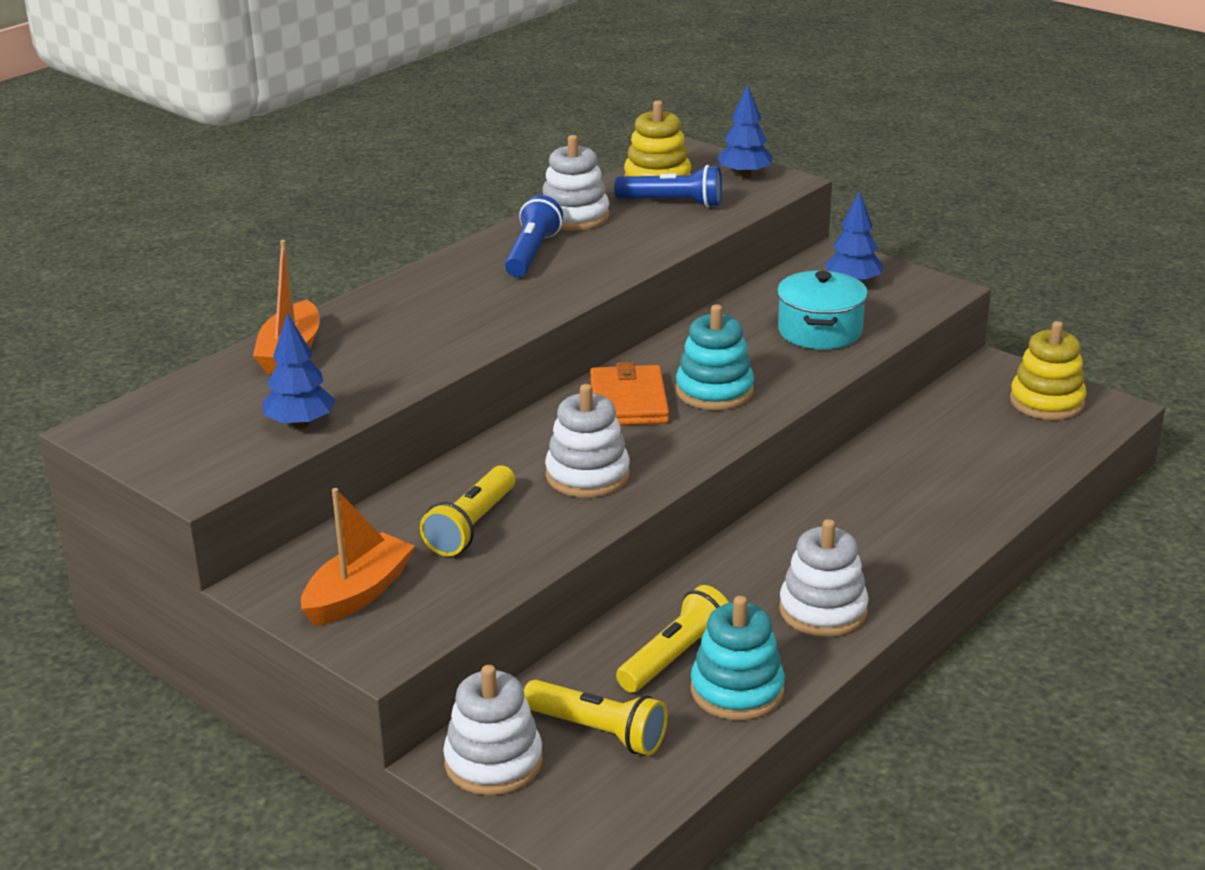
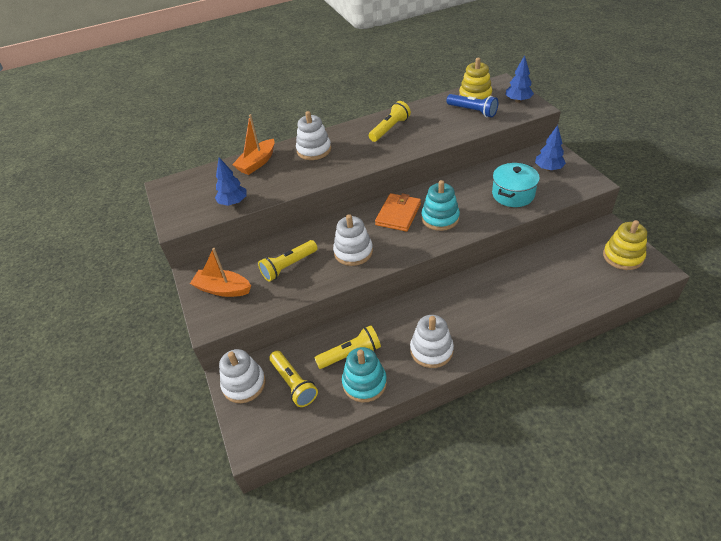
camera: 30 degrees right, 15 degrees up
orange boat [301,488,415,626] -> orange boat turned 135 degrees counterclockwise [190,248,251,297]
blue flashlight [505,195,563,277] -> yellow flashlight [369,101,411,142]
white stacking toy [542,135,609,231] -> white stacking toy moved to [296,111,331,160]

